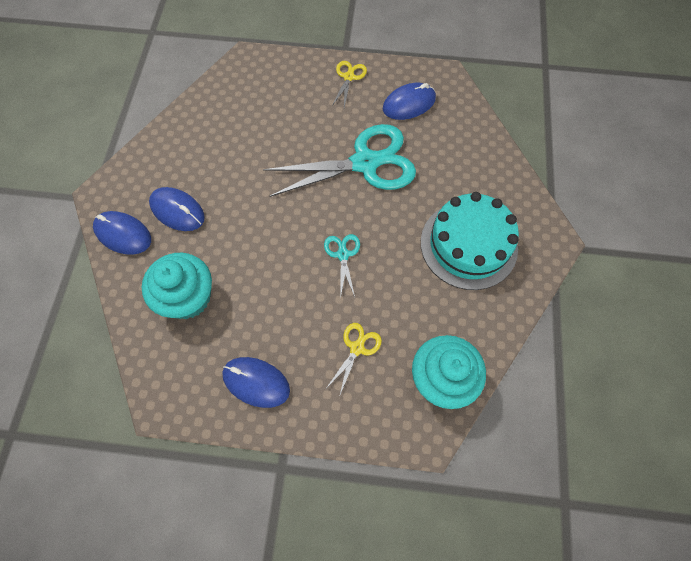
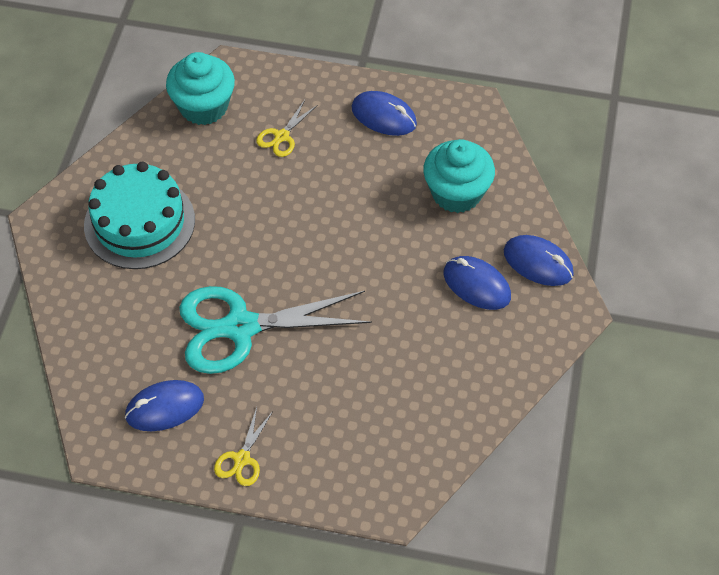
camera: 175 degrees left, 10 degrees down
turquoise scissors [324,234,360,299] -> none

